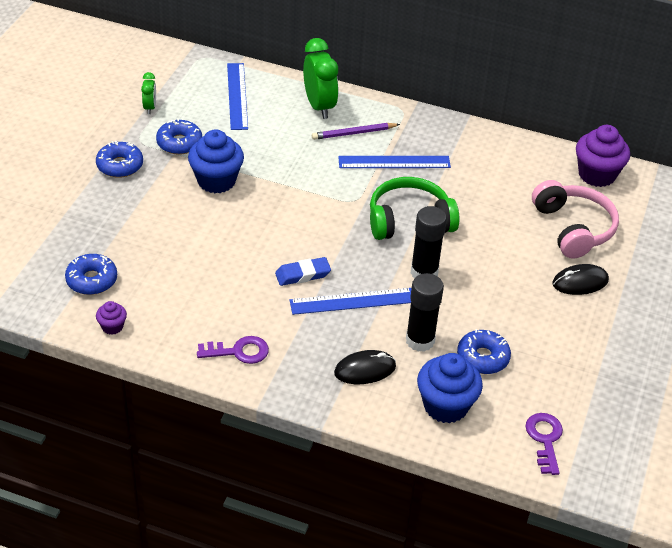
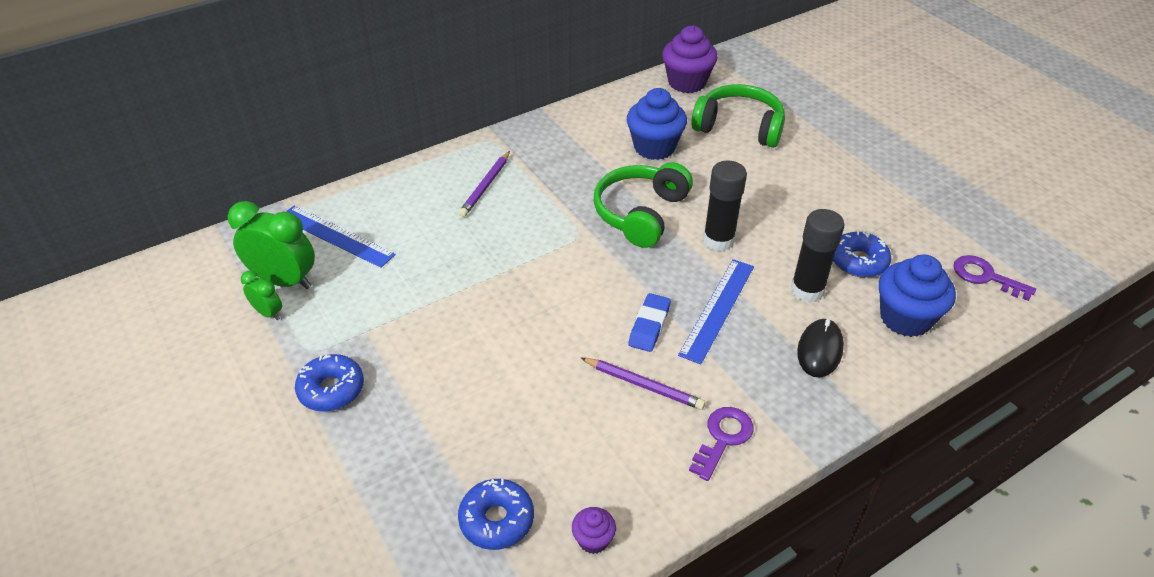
camera: 50 degrees left, 0 degrees up
blue donut [156,118,202,155] -> none
blue cupcake [188,129,244,193] -> blue cupcake moved to [627,88,687,160]
green clock [303,38,339,119] -> green clock moved to [228,201,315,289]
blue ruler [338,156,451,168] -> none
pink headphones [532,180,619,259] -> green headphones [691,84,785,148]
black mouse [552,264,609,295] -> none
none -> purple pencil [581,358,705,410]

